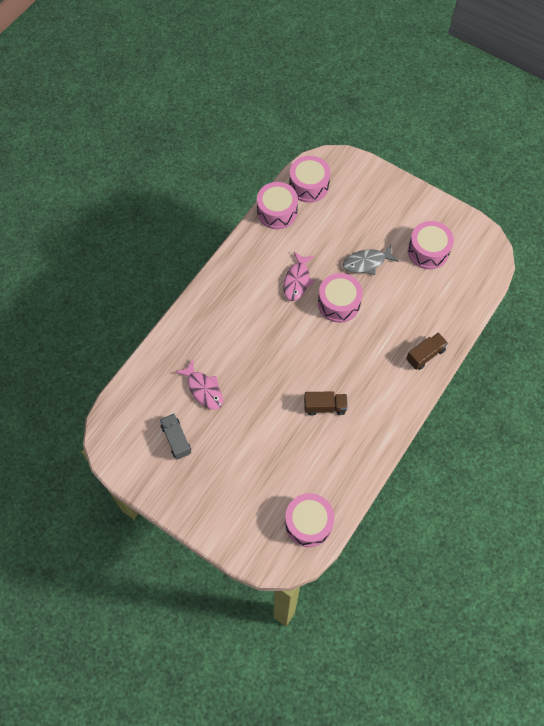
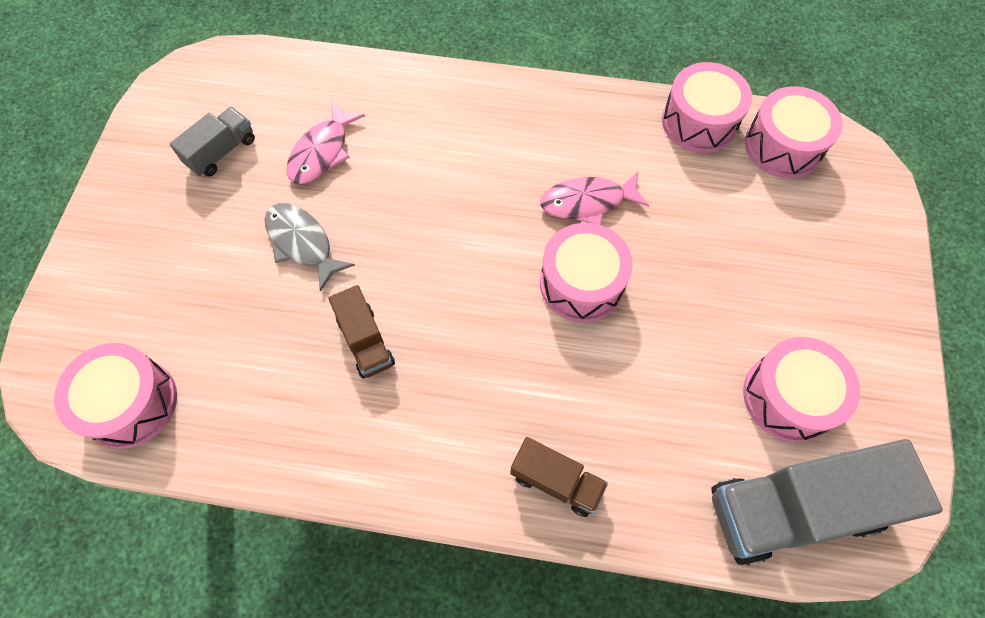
camera: 65 degrees right, 0 degrees up
grey fish [343,244,399,275] -> grey fish moved to [264,203,355,292]
none -> grey truck [711,439,943,566]

